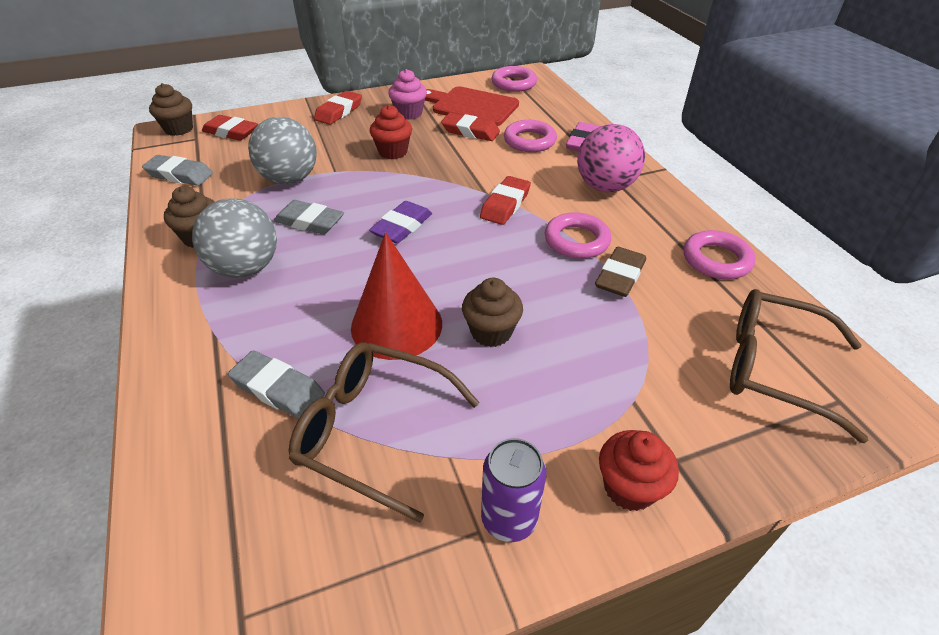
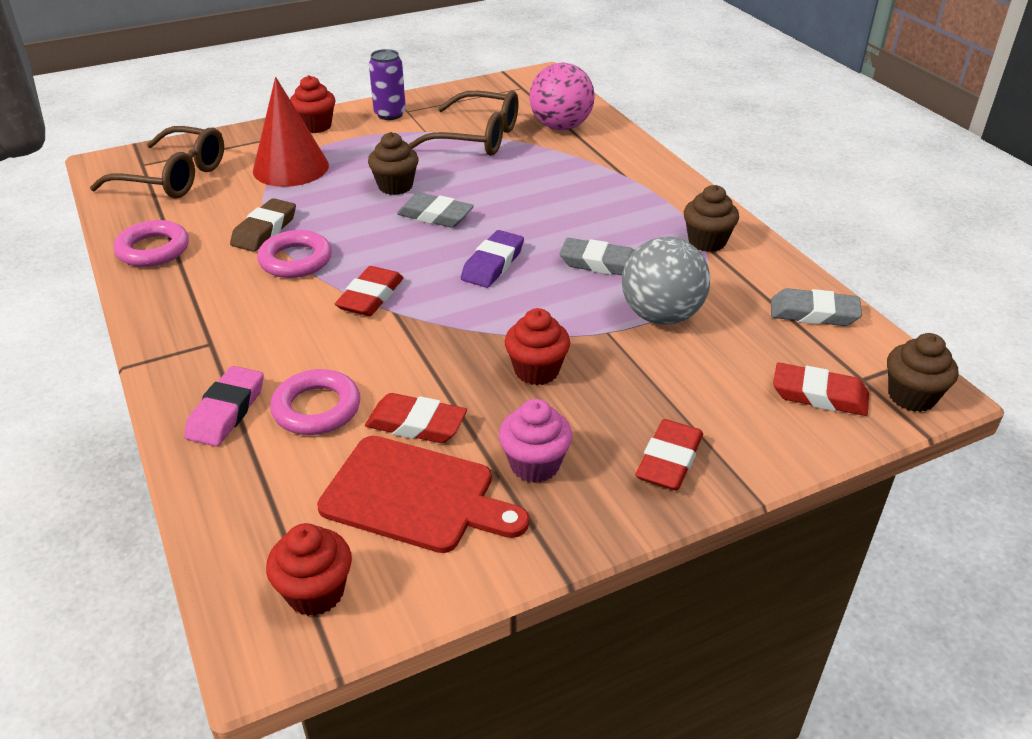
camera: 175 degrees right, 5 degrees down
grey ball [192,198,277,278] -> none
grey eraser [228,350,325,419] -> grey eraser moved to [397,192,474,228]
red cone [351,232,442,360] -> red cone moved to [253,77,329,187]
pink ring [492,66,537,92] -> red cupcake [266,523,352,616]
pink ball [577,124,645,192] -> pink ball moved to [529,63,595,130]

